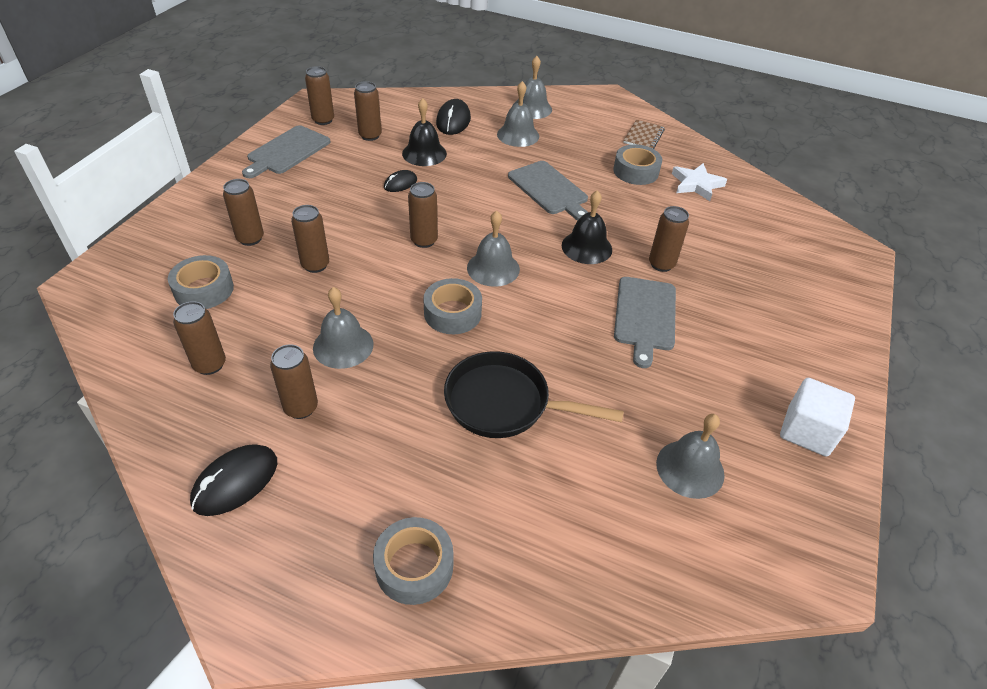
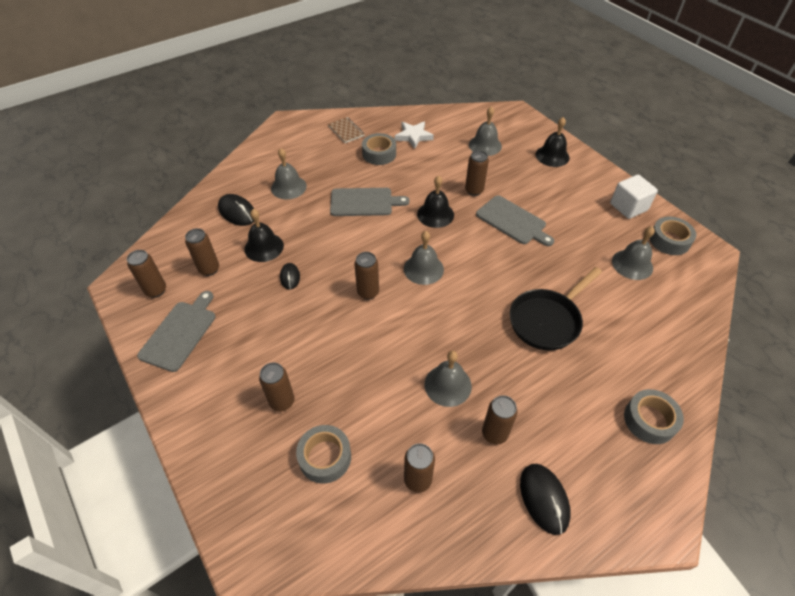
camera: 55 degrees left, 5 degrees up
grey cutting board [242,125,330,178] -> grey cutting board turned 135 degrees counterclockwise [137,291,216,372]
brown can [291,205,329,273] -> none
grey tape [423,278,482,334] -> grey tape moved to [649,217,697,255]
grey bell [513,56,552,119] -> grey bell moved to [469,106,502,156]
none -> black bell [536,117,569,167]

